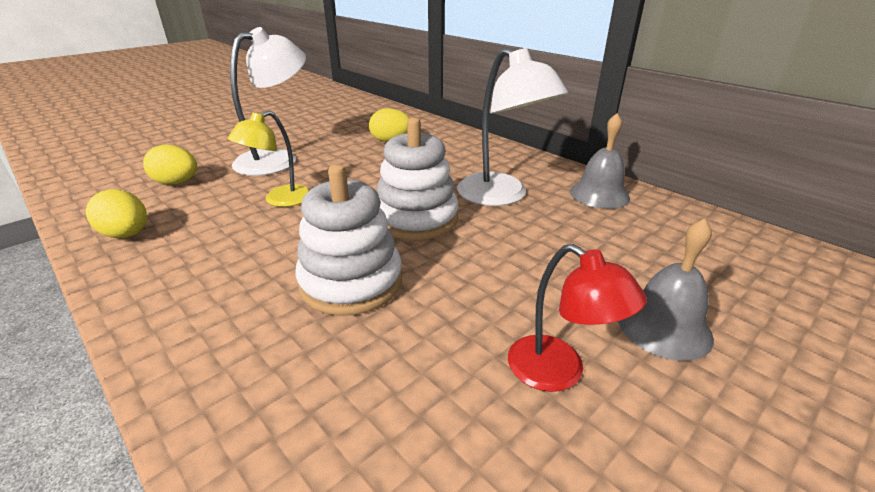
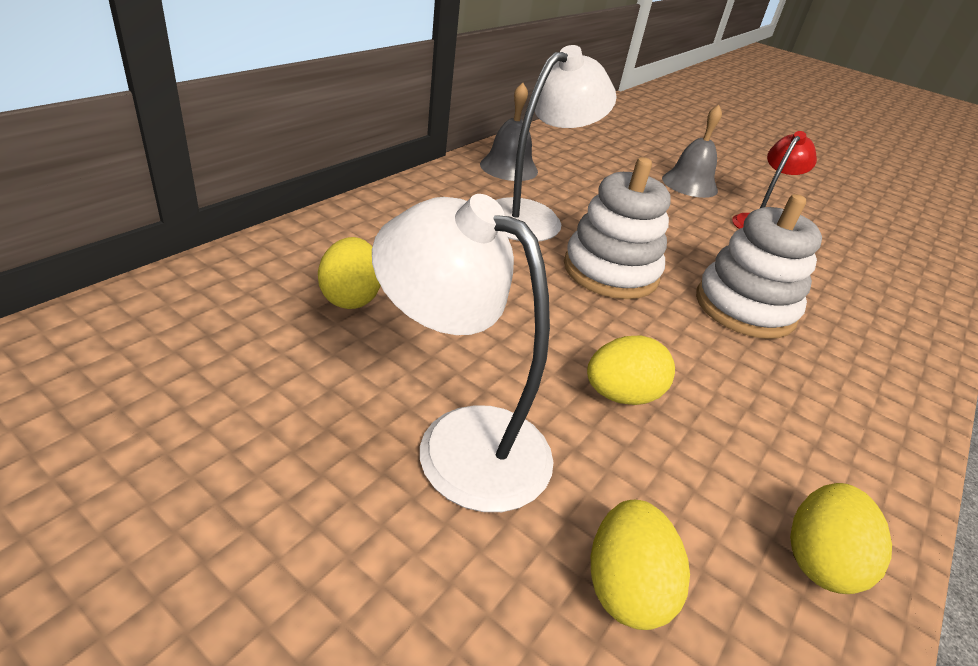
camera: 105 degrees left, 5 degrees up
yellow lamp [228,111,310,207] -> yellow egg [587,335,675,405]

